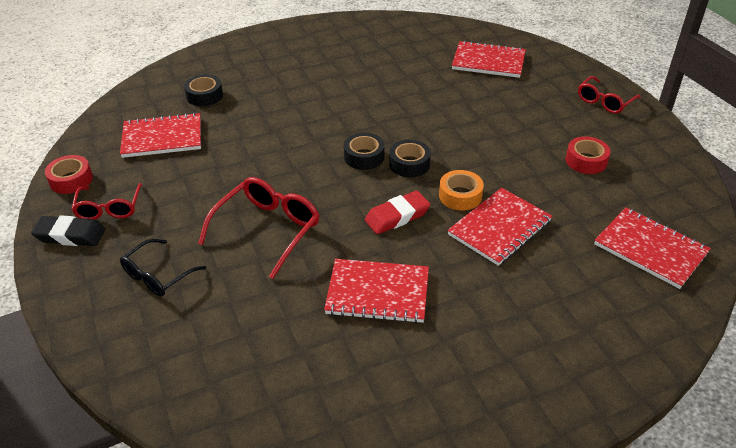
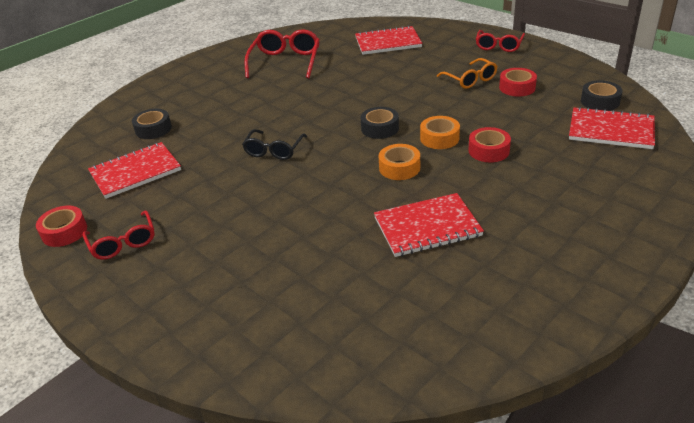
camera: 20 degrees left, 5 degrees down
black eraser [31,215,105,246] -> none
black glasses [120,239,206,297] -> black glasses moved to [242,129,307,160]
red glasses [198,177,320,279] -> red glasses moved to [244,29,320,78]
black tape [344,133,385,170] -> black tape moved to [581,80,623,111]
red eraser [365,191,430,234] -> orange tape [379,144,420,180]
red notebook [447,188,552,266] -> red tape [468,127,511,162]
none -> orange glasses [437,58,498,89]

